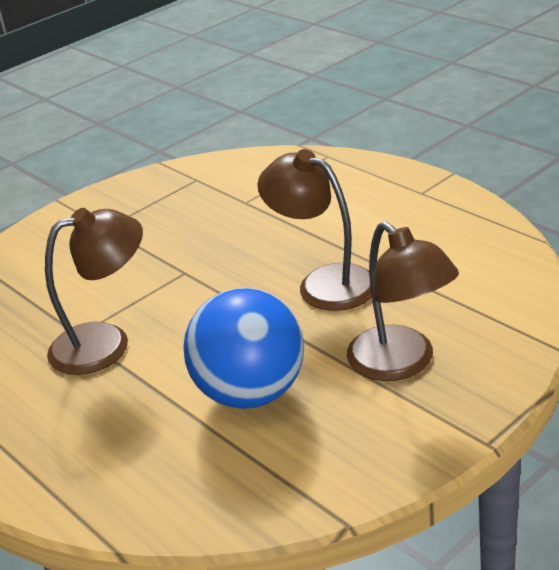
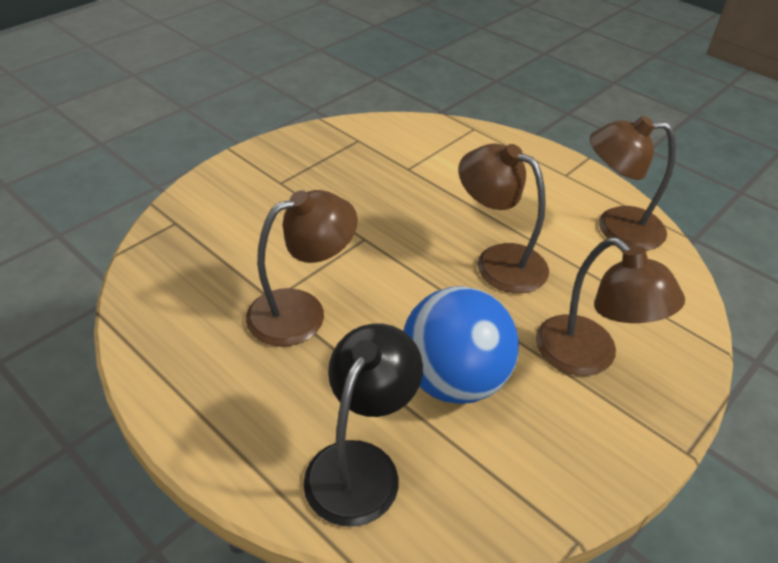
camera: 10 degrees left, 10 degrees up
none -> black lamp [303,323,423,527]
none -> brown lamp [590,116,676,250]

